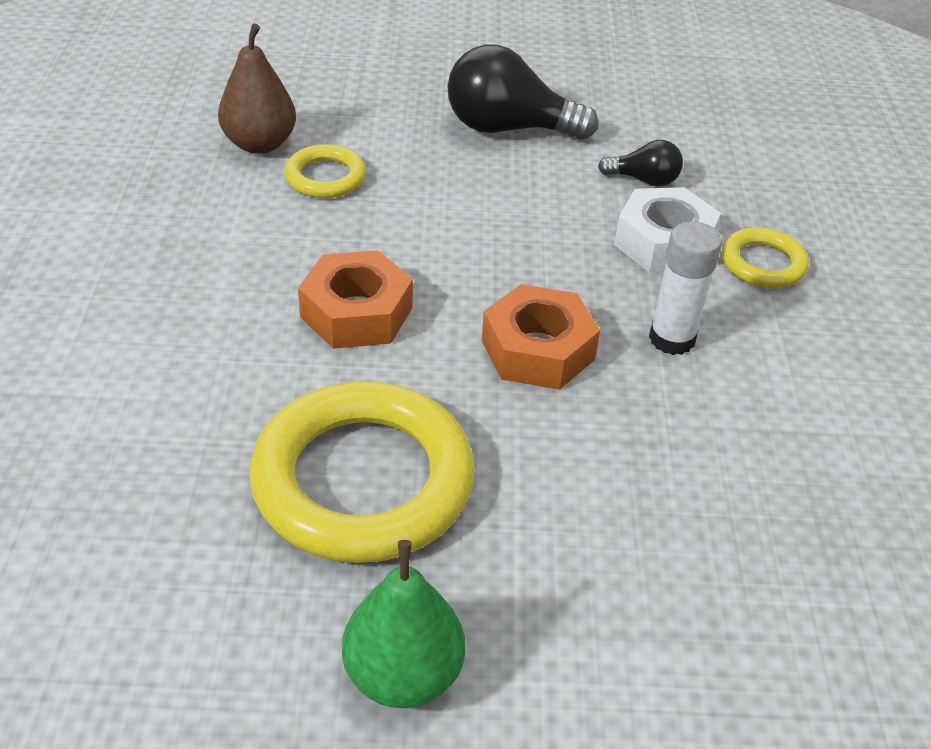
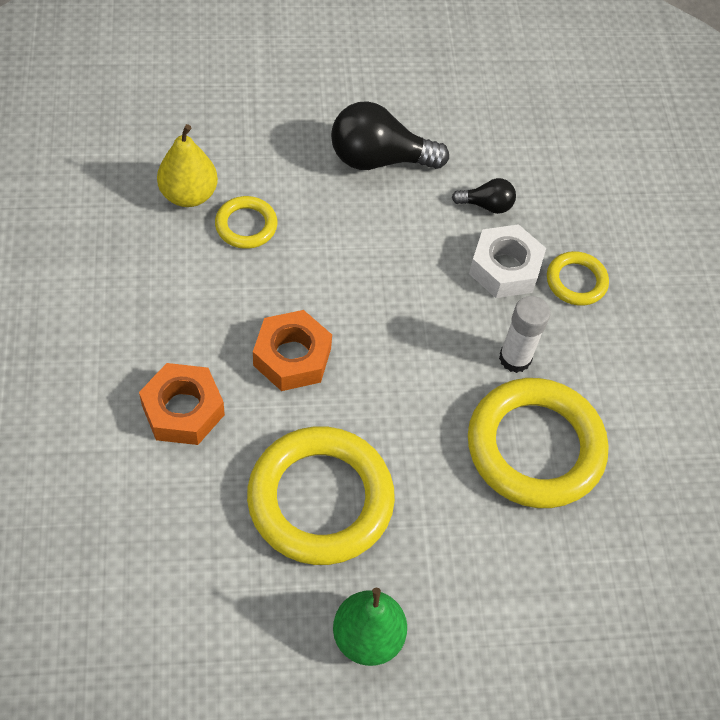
camera: 10 degrees left, 15 degrees up
brown pear [218,24,296,154] -> yellow pear [157,124,218,207]
orange nut [482,284,600,390] -> orange nut moved to [139,363,225,445]
none -> yellow ring [468,378,608,508]

